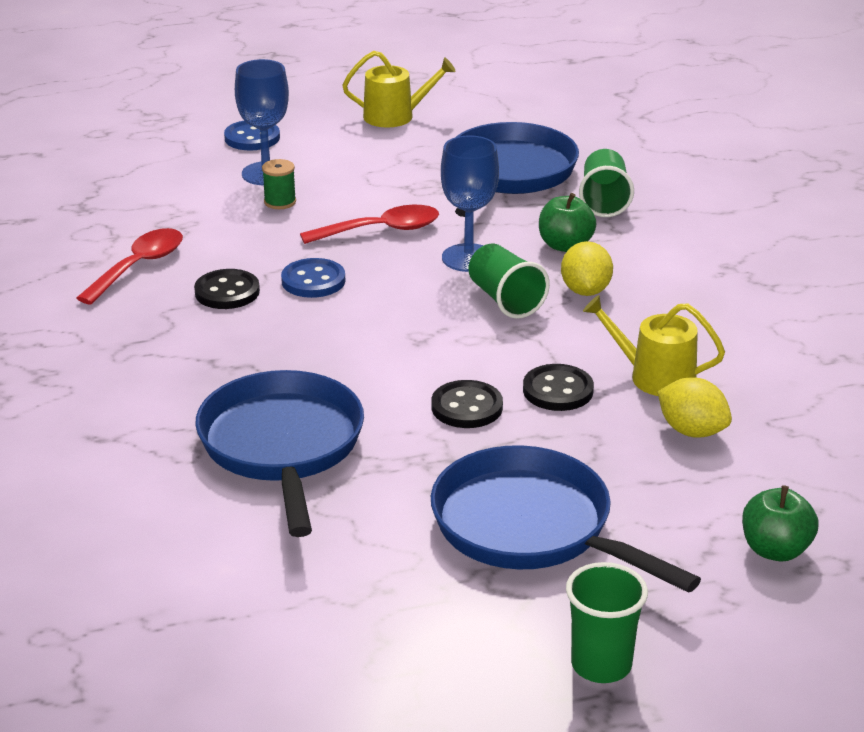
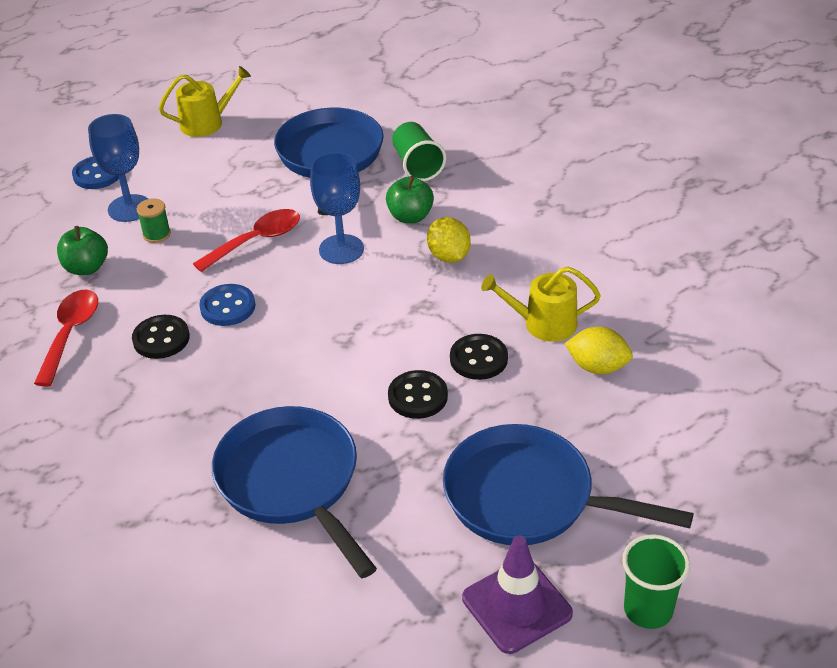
camera: 20 degrees left, 10 degrees up
green cup [469,244,550,319] -> none
green apple [742,485,819,561] -> green apple moved to [57,226,108,275]
none -> purple traffic cone [462,536,573,654]

